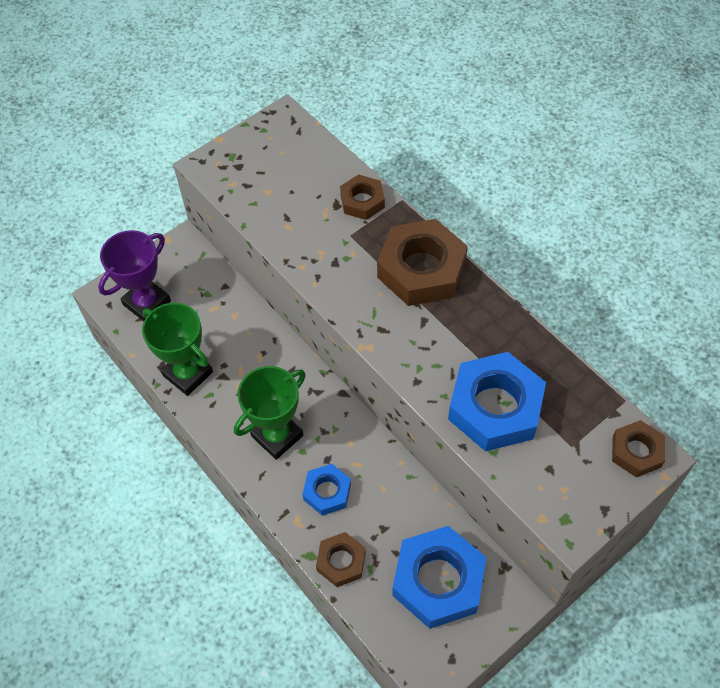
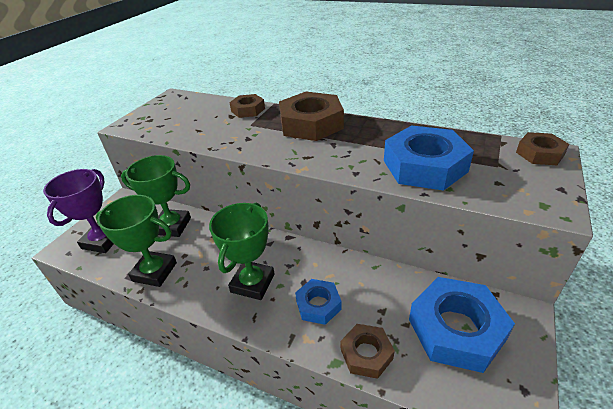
camera: 25 degrees left, 20 degrees down
none -> green trophy [121,155,191,237]

